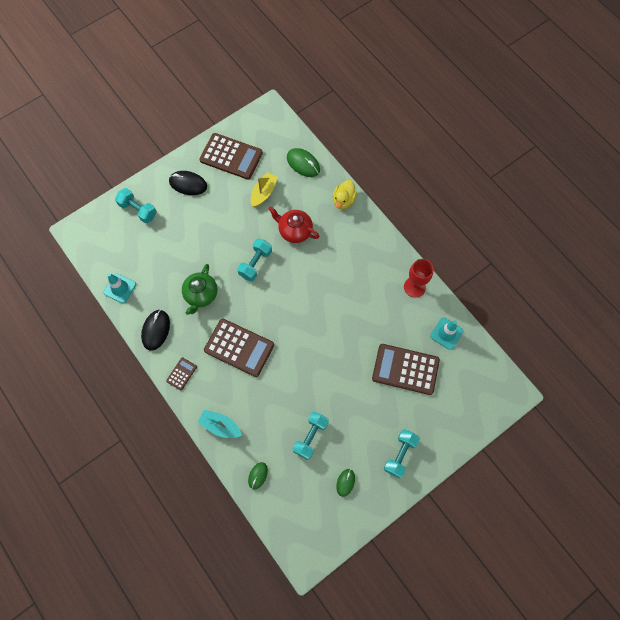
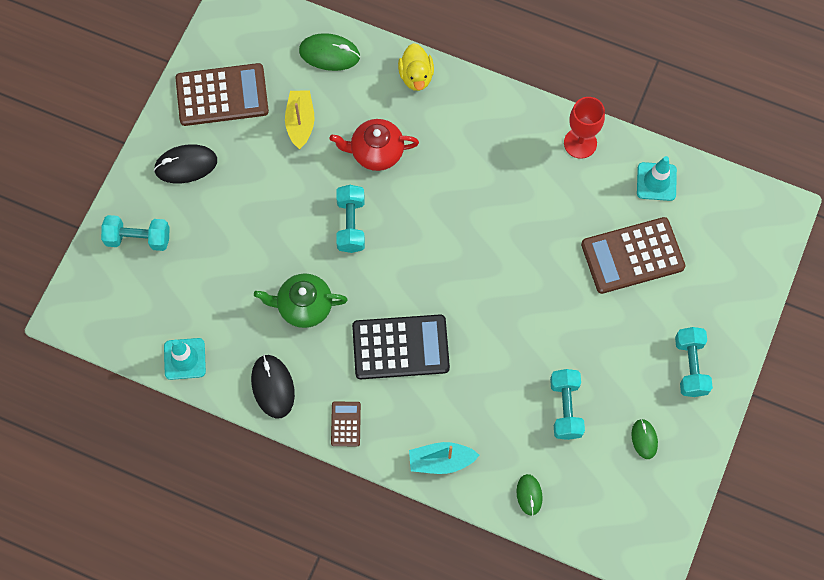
camera: 30 degrees left, 0 degrees up
green teapot [182,264,217,315] -> green teapot turned 105 degrees clockwise [254,273,348,328]
brown calculator [204,319,274,377] -> black calculator [352,314,450,379]

